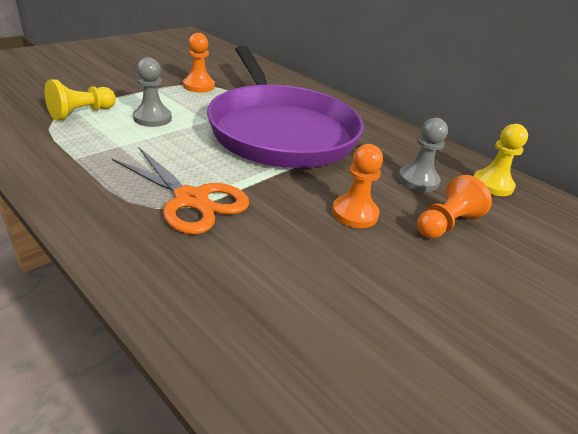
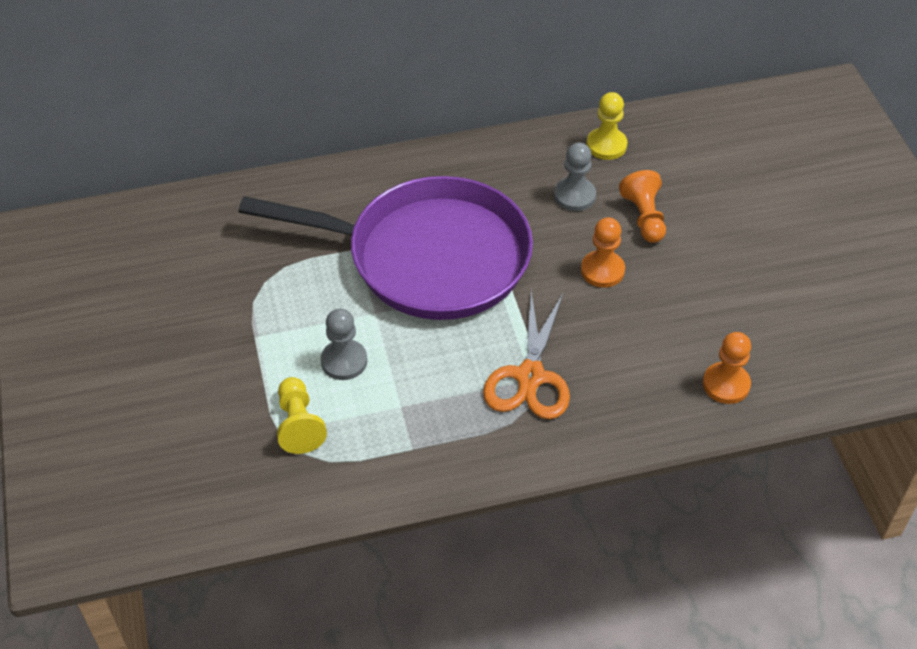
camera: 55 degrees left, 15 degrees up
orange scissors [111,148,249,234] -> orange scissors turned 120 degrees clockwise [483,292,570,419]
orange pawn [183,33,215,93] -> orange pawn moved to [703,332,751,404]

